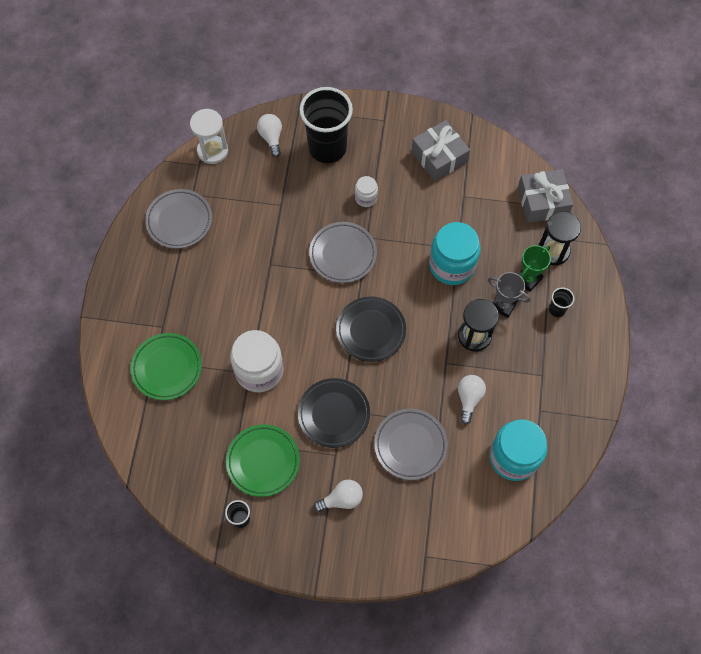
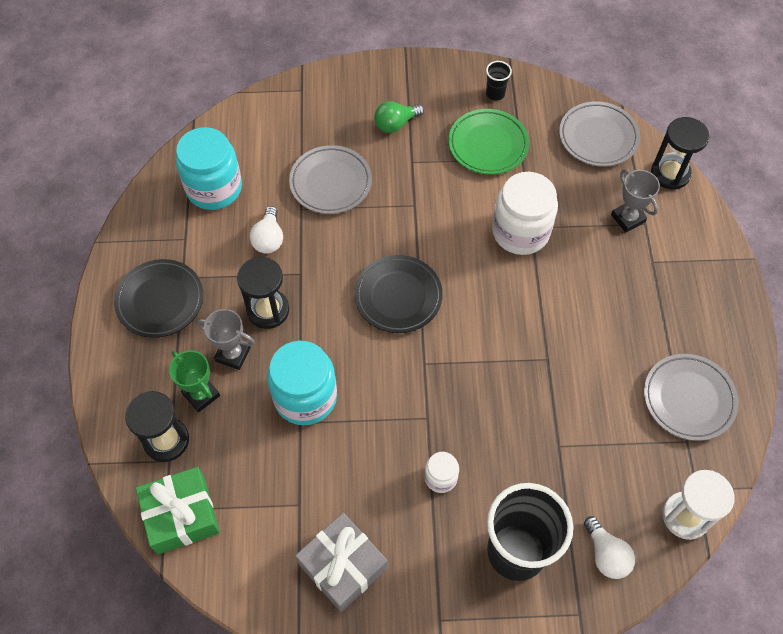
camera: 170 degrees right, 5 degrees down
green plate [130,333,202,400] -> grey trophy [611,169,660,233]
black plate [298,378,370,448] -> black plate moved to [114,259,203,338]
grey plate [309,222,377,283] -> grey plate moved to [559,101,640,167]
white light bulb [314,480,363,512] -> green light bulb [374,101,424,133]
grey gift [518,169,573,223] -> green gift [135,467,220,554]
green trophy [518,245,551,292] -> green trophy turned 75 degrees counterclockwise [169,350,220,413]
black cup [549,287,574,317] -> none
none -> black hourglass [651,117,709,190]

